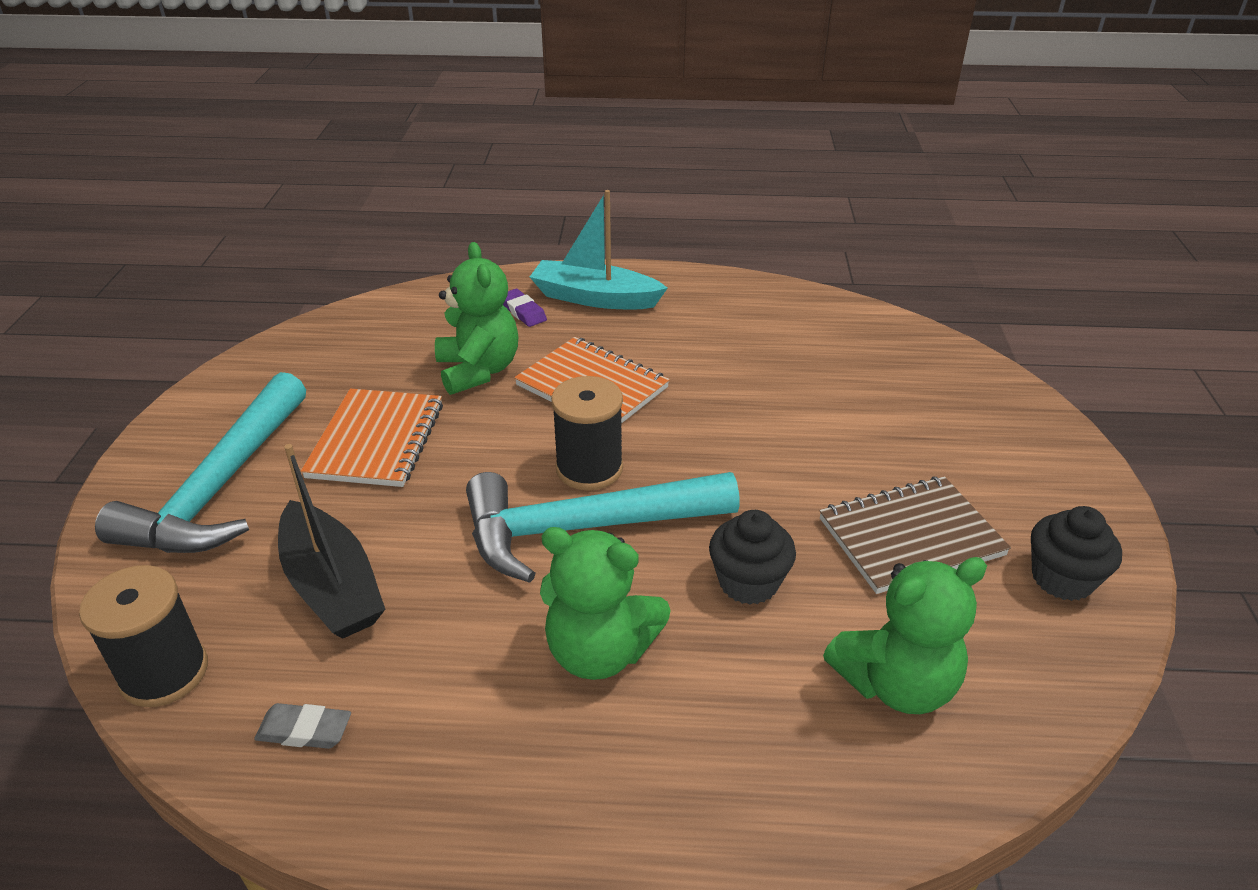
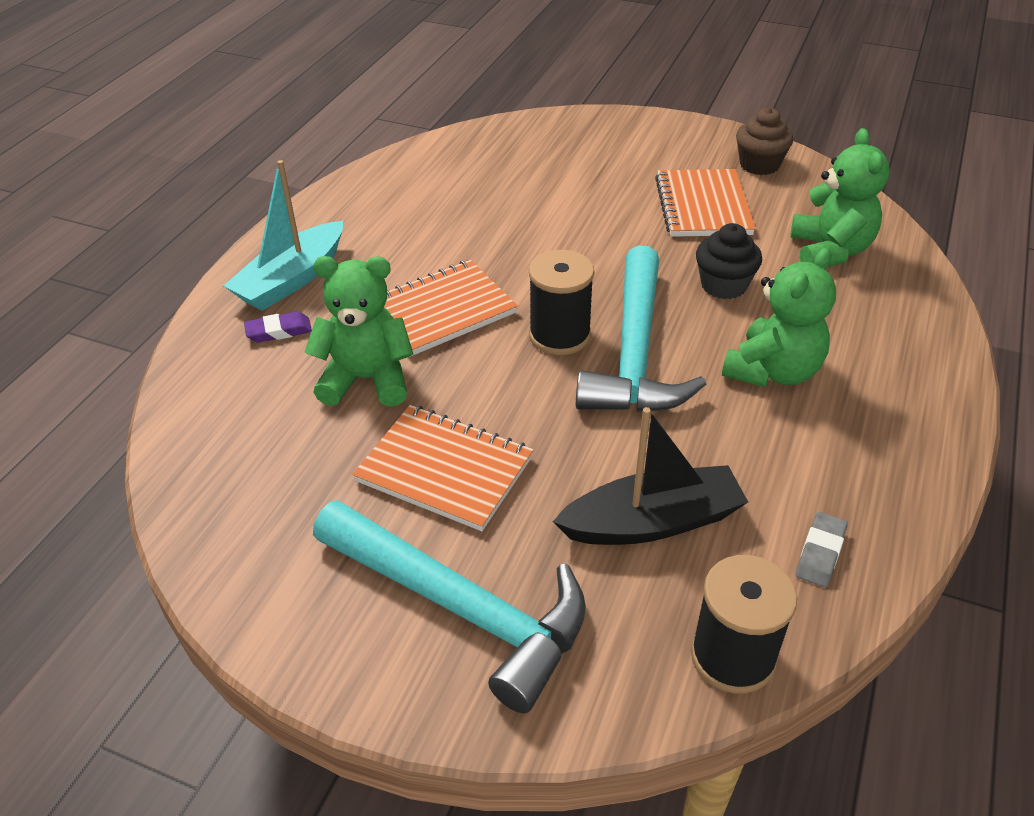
camera: 70 degrees left, 5 degrees up
brown notebook [819,476,1011,594] -> orange notebook [655,169,756,237]
black cupcake [1031,506,1122,601] -> brown cupcake [736,107,793,175]

